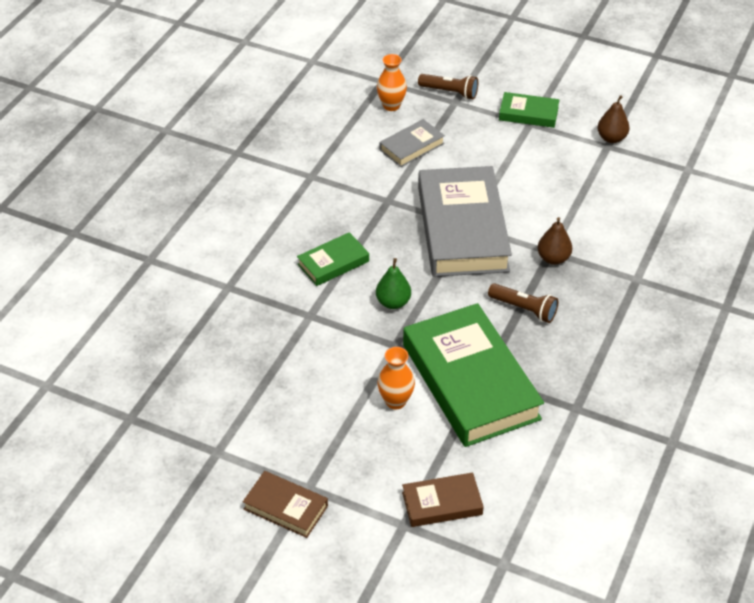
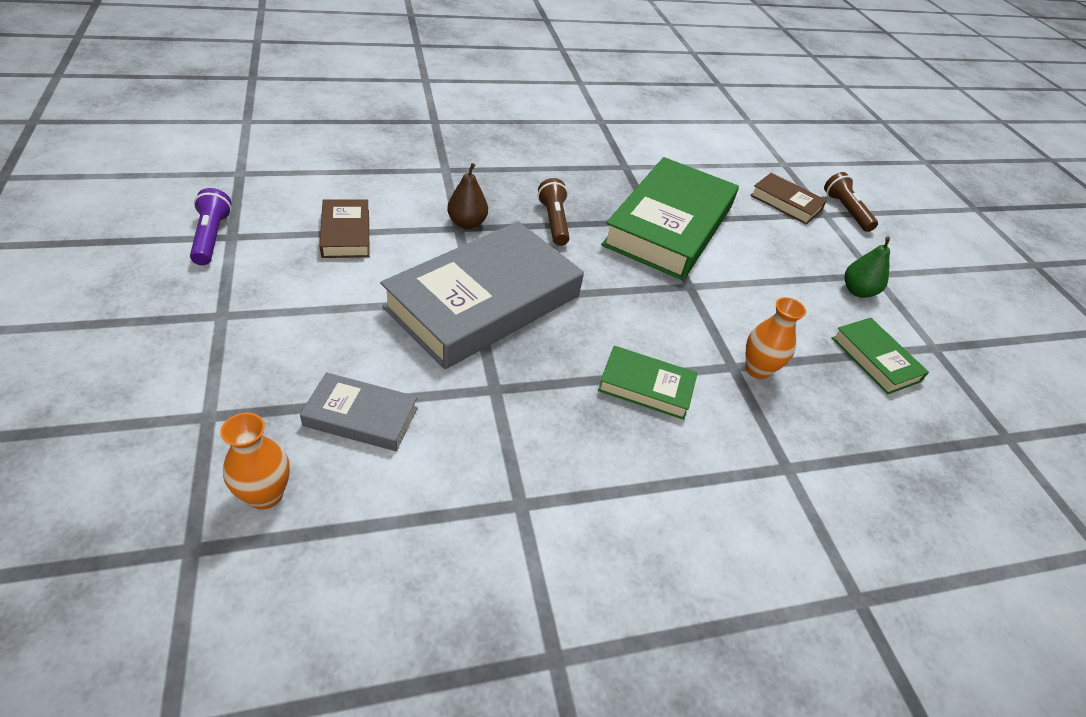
camera: 135 degrees left, 0 degrees up
brown book [243,471,328,538] -> brown book moved to [320,199,370,258]
green pear [376,258,411,309] -> green pear moved to [845,236,890,298]
orange vase [377,347,415,409] -> orange vase moved to [746,297,806,379]
brown flashlight [418,74,478,99] -> brown flashlight moved to [824,172,878,232]
green book [499,92,559,128] -> green book moved to [832,318,929,395]
brown pear [597,95,630,143] -> purple flashlight [190,188,232,265]

